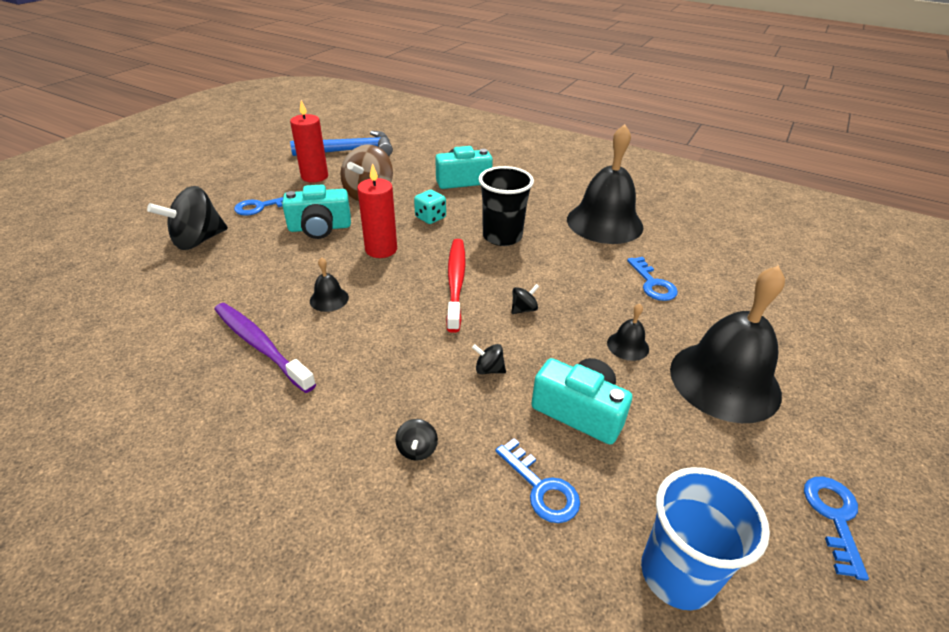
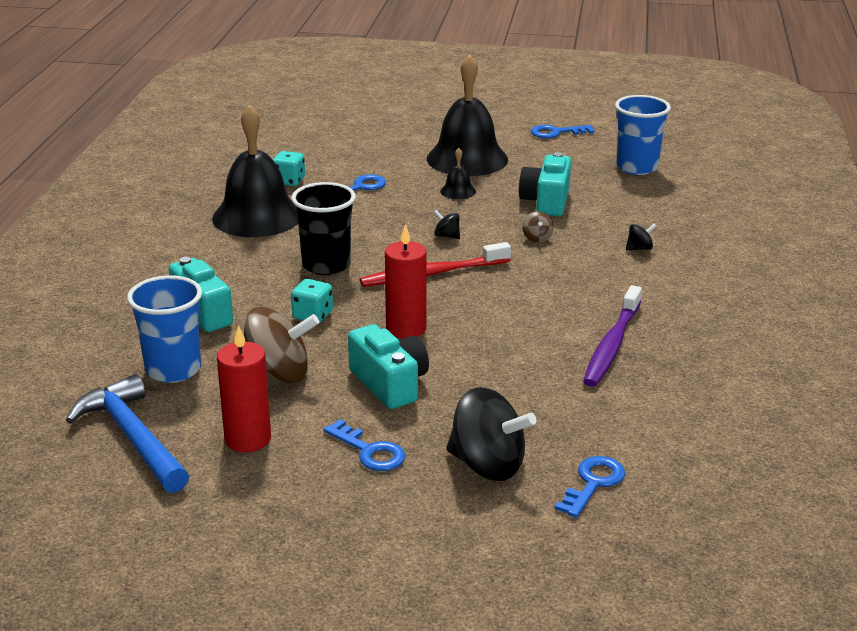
camera: 110 degrees left, 10 degrees down
black bell [310,257,349,312] -> none
black spinning top [472,344,506,374] -> brown spinning top [522,211,554,243]
blue key [496,438,580,523] -> blue key moved to [555,456,625,518]
none -> blue cup [127,275,202,383]
none -> turquoise dice [273,151,305,186]

